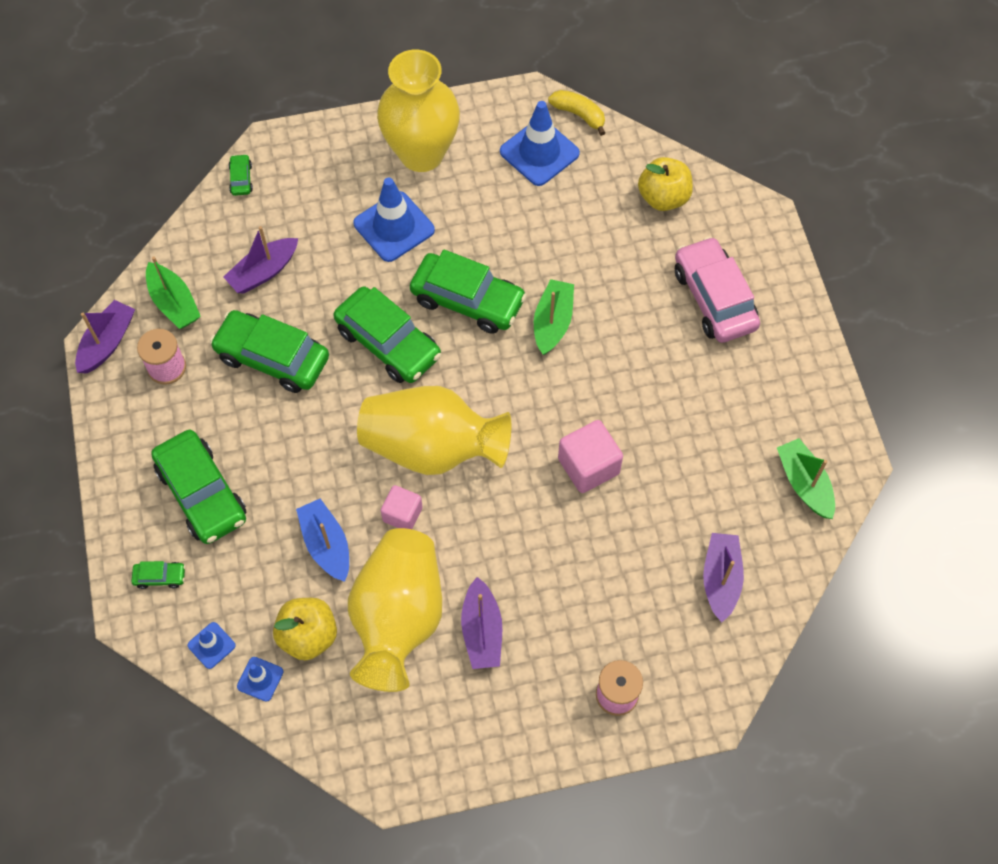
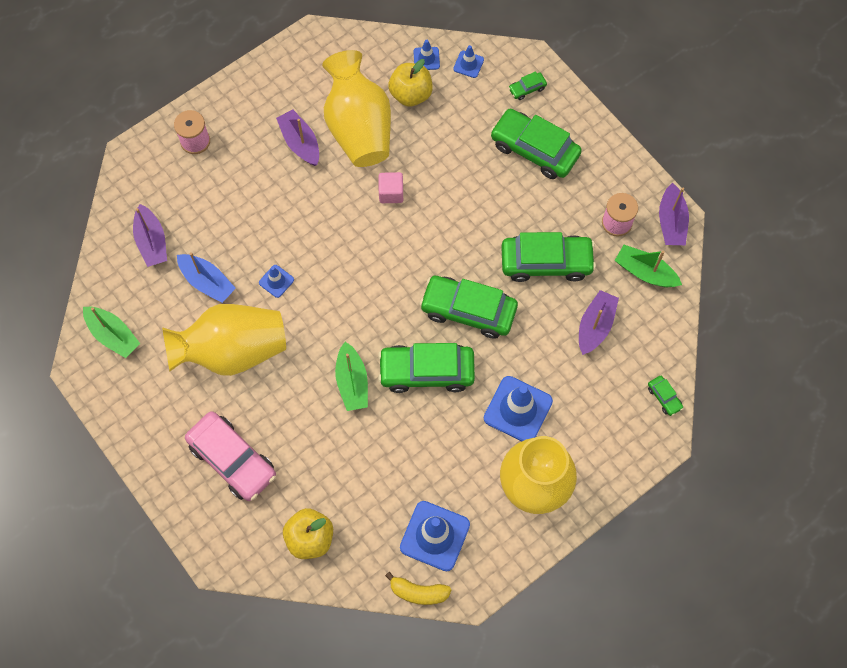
camera: 155 degrees right, 5 degrees up
blue boat [296,498,349,582] -> blue boat moved to [177,252,236,303]
yellow vase [357,386,511,475] -> yellow vase moved to [162,304,286,376]
pink cube [558,420,623,493] -> blue traffic cone [259,265,294,298]

